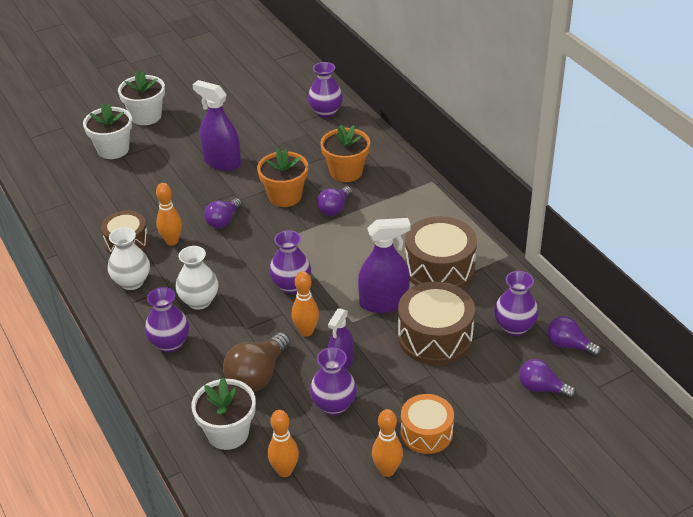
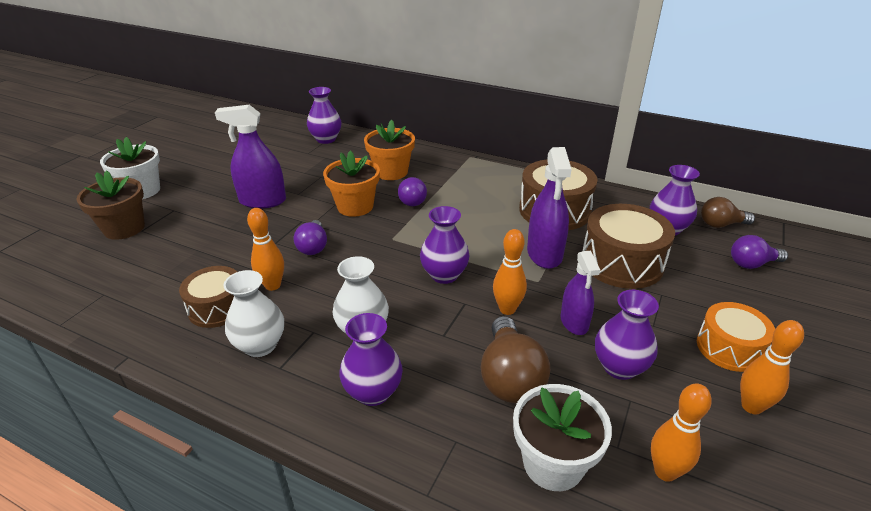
camera: 35 degrees left, 5 degrees down
white flower pot [83,103,132,159] -> brown flower pot [76,170,145,240]
purple spray bottle [358,218,411,313] -> purple spray bottle turned 135 degrees clockwise [527,147,572,269]
purple light bulb [547,316,601,357] -> brown light bulb [701,197,755,228]

